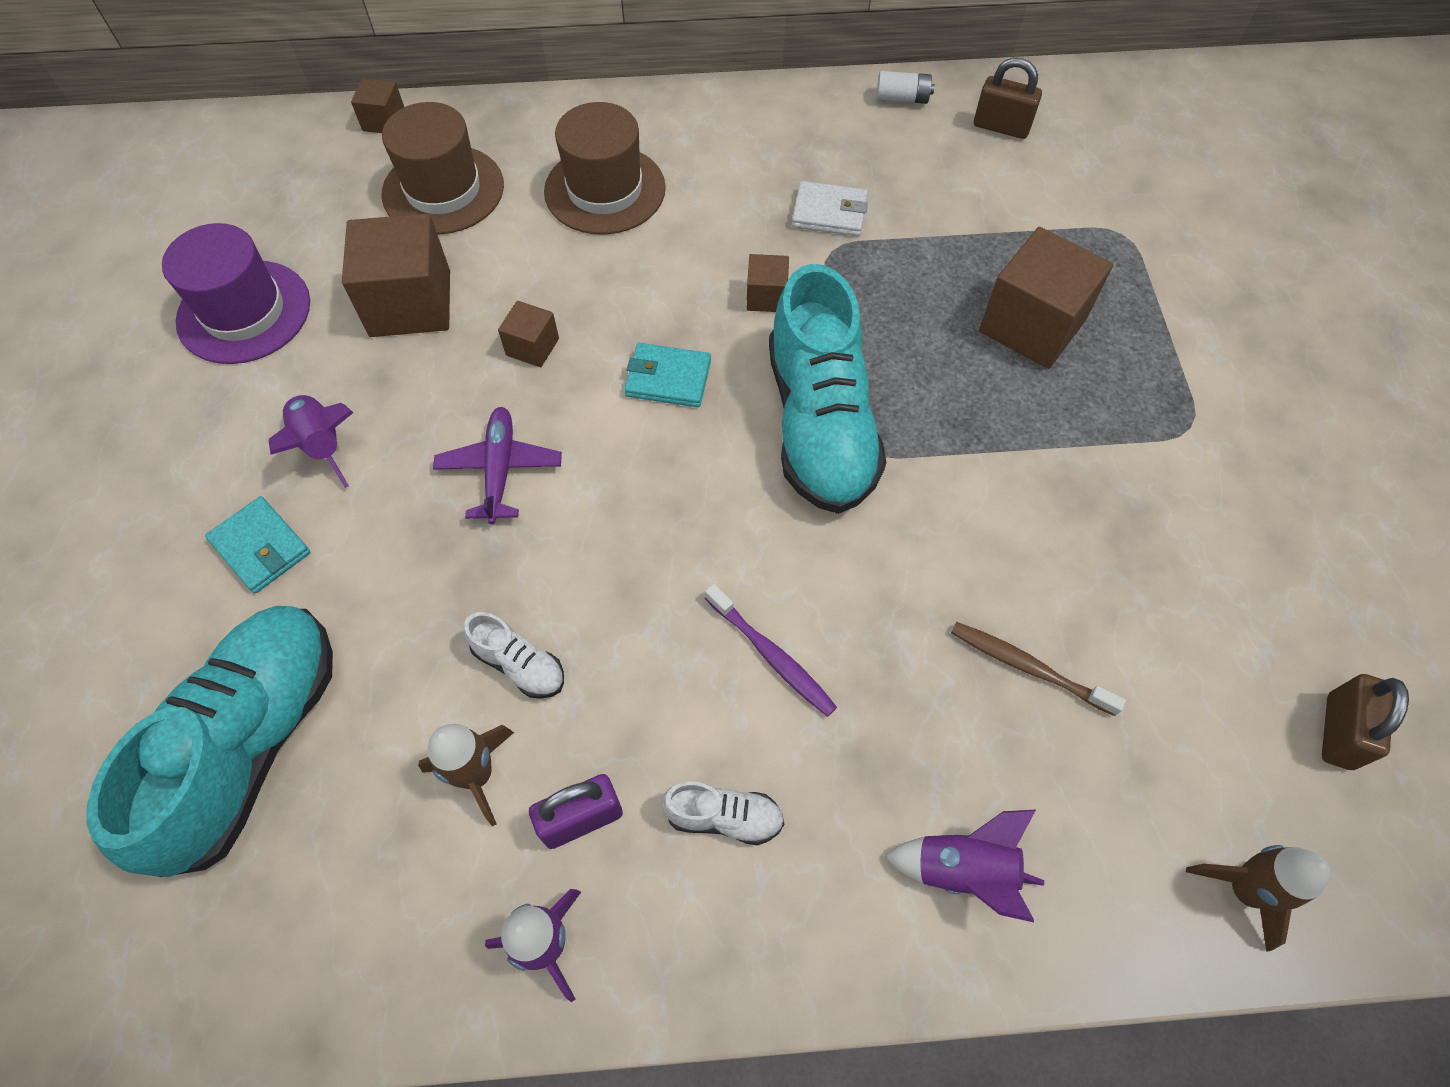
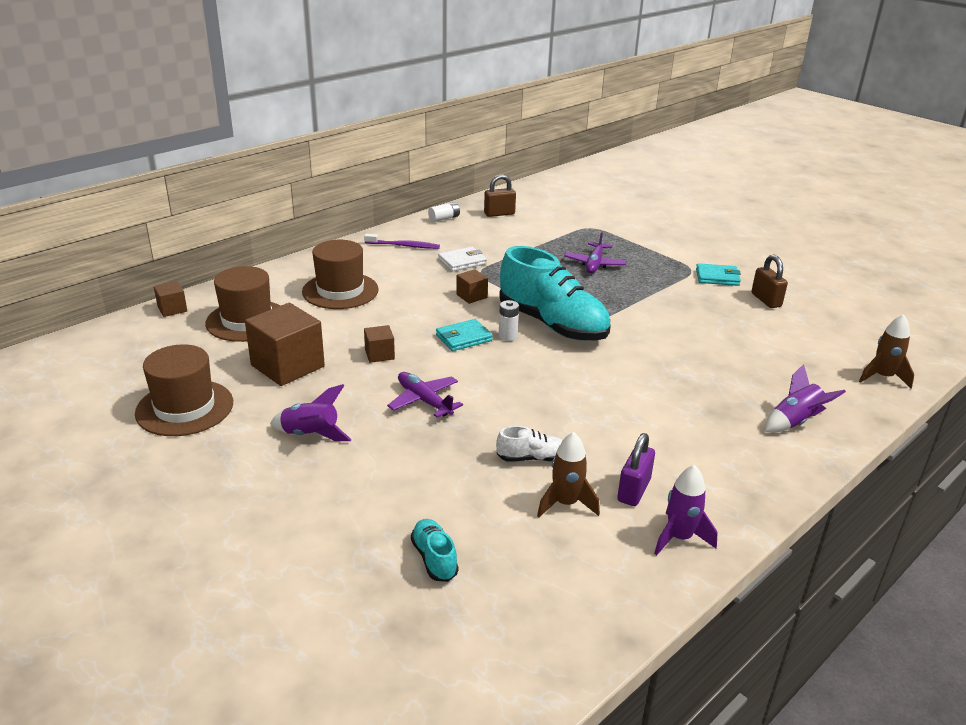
camera: 40 degrees left, 30 degrees down
turquoise shoe [86,606,333,877] -> turquoise shoe [411,519,458,582], size x0.42
purple hat [162,223,310,364] -> brown hat [135,344,233,436]
turquoise wallet [205,496,310,593] -> turquoise wallet moved to [696,263,741,286]
white shoe [661,782,784,845] -> none
purple toothbrush [705,584,837,717] -> purple toothbrush moved to [364,234,440,249]
brown toothbrush [951,622,1126,716] -> none
brown cube [979,227,1113,369] -> purple plane [564,231,627,273]
brown padlock [1322,674,1409,770] -> brown padlock moved to [751,255,788,308]
none -> white battery [499,300,519,341]

